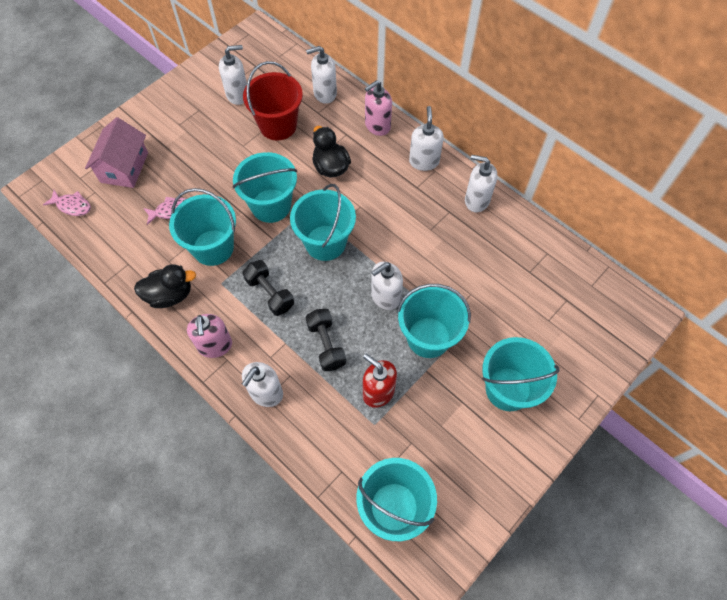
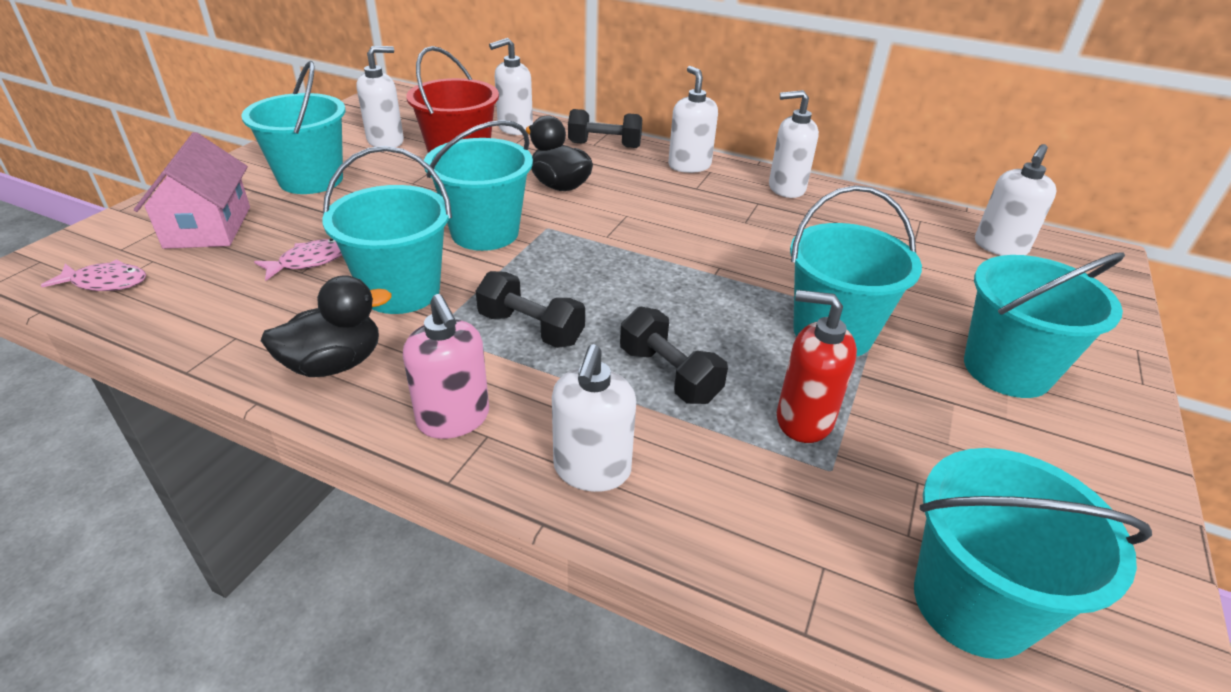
camera: 20 degrees left, 25 degrees down
turquoise bucket [290,184,356,261] -> turquoise bucket moved to [241,61,346,194]
pink soap dispenser [365,80,392,136] -> black dumbbell [568,109,642,148]
white soap dispenser [371,262,403,310] -> white soap dispenser moved to [975,144,1057,256]

